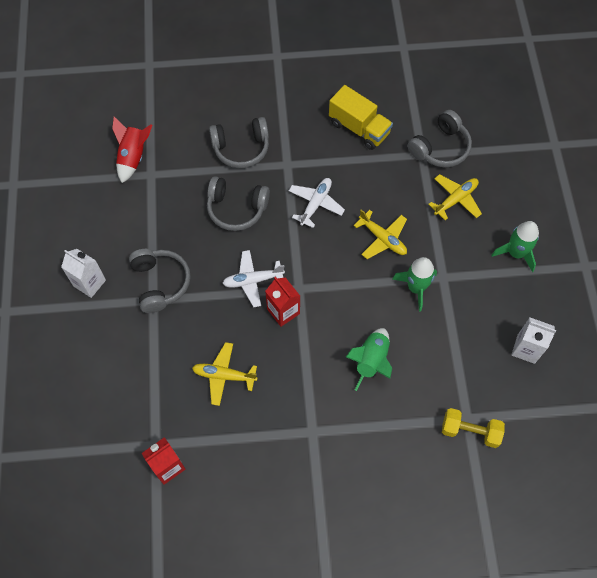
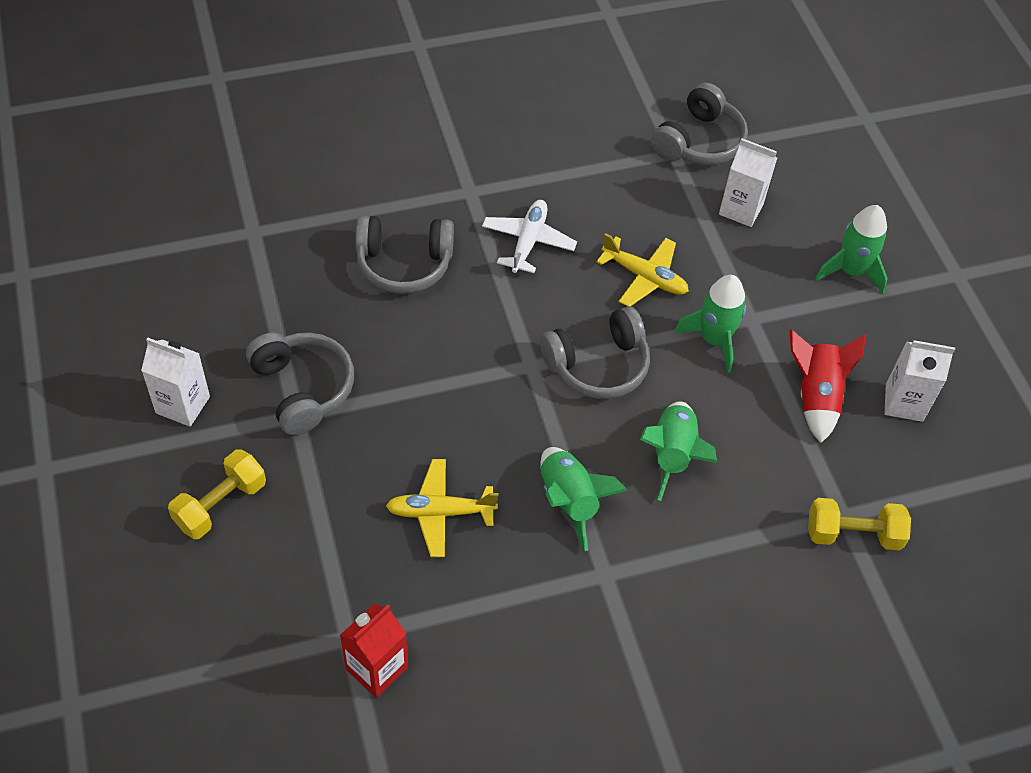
camera: 15 degrees left, 10 degrees down
red rocket [112,117,152,183] -> red rocket moved to [790,330,866,443]
grey headphones [209,117,269,168] -> grey headphones moved to [540,307,650,399]
white plane [222,250,285,307] -> none
red carton [265,277,300,327] -> none
yellow truck [329,85,393,150] -> none
yellow plane [428,174,482,220] -> white carton [719,138,777,227]
none -> yellow dumbbell [168,450,266,539]
none -> green rocket [541,447,628,551]

